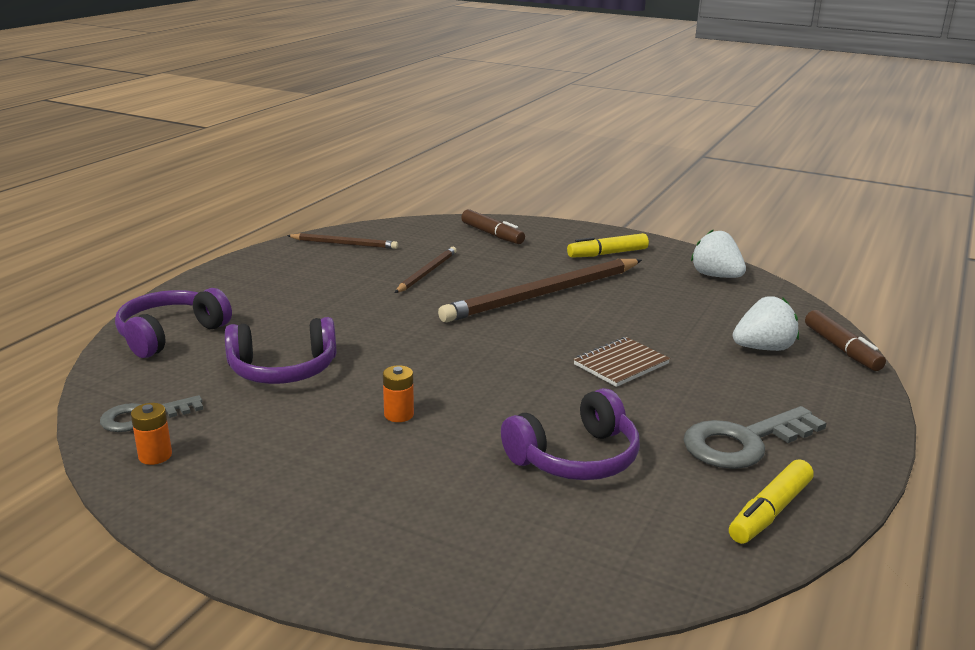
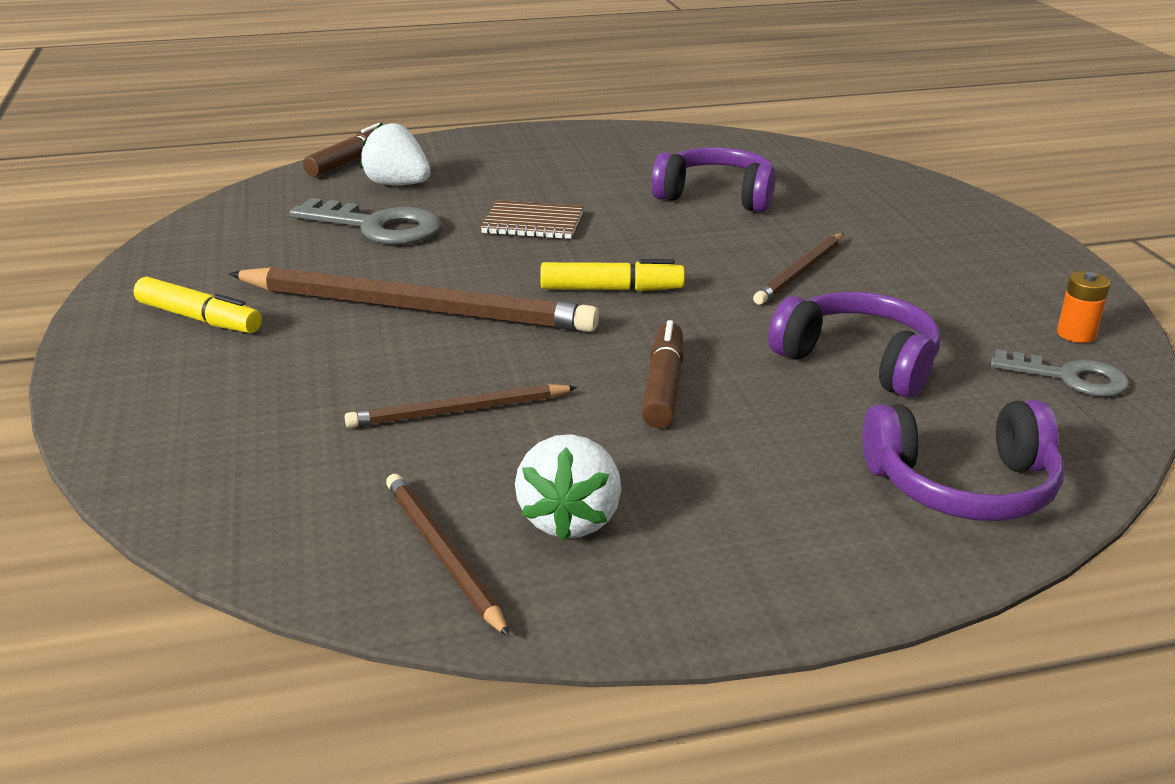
camera: 130 degrees left, 5 degrees up
orange battery [383,365,414,422] -> brown pencil [753,233,844,304]
brown marker [461,209,525,244] -> brown marker moved to [641,320,684,428]
grey key [683,406,826,469] -> grey key moved to [289,198,442,245]
white strawberry [691,229,746,278] -> white strawberry moved to [515,434,621,542]
yellow marker [729,459,814,544] -> yellow marker moved to [540,259,685,291]

